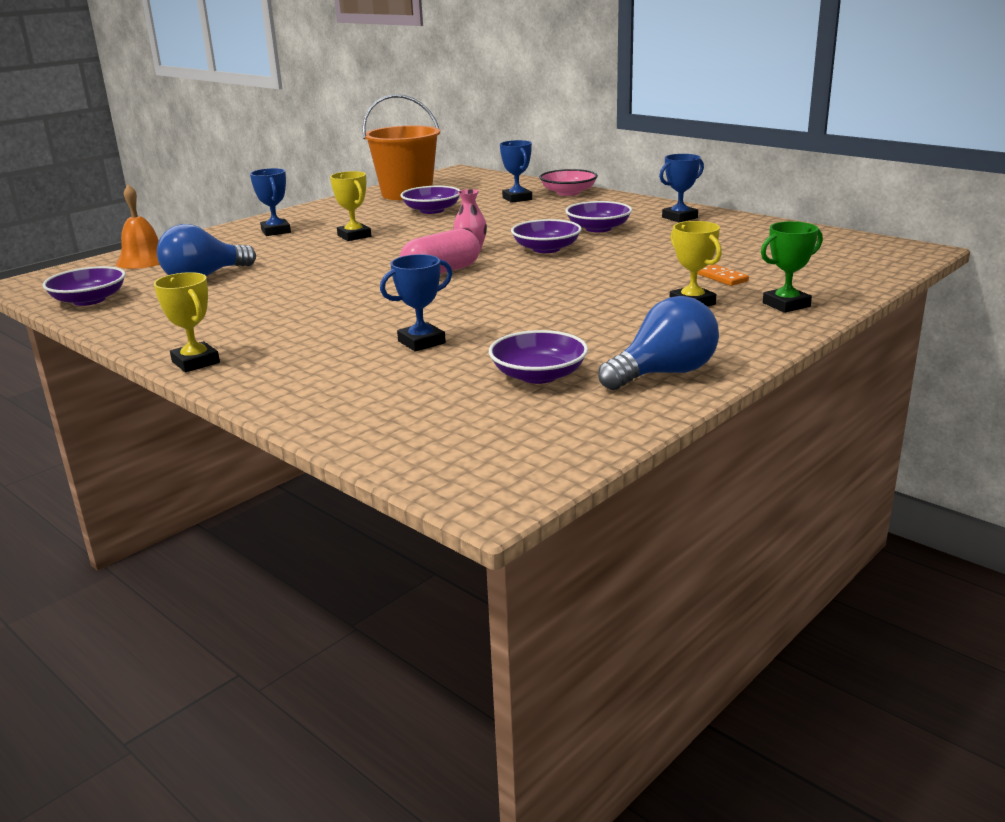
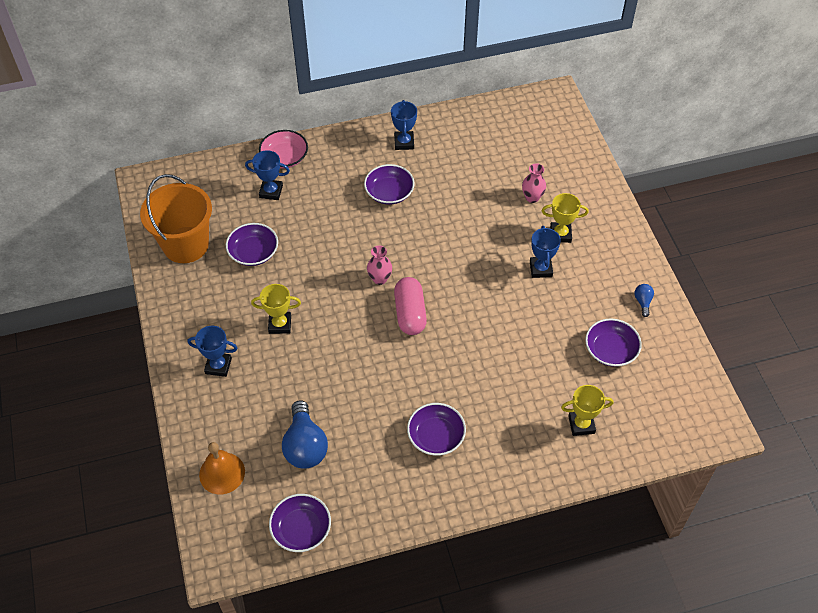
camera: 60 degrees left, 30 degrees up
yellow trophy [154,272,220,372] -> yellow trophy moved to [561,385,613,436]
blue trophy [380,254,452,351] -> blue trophy moved to [530,226,561,278]
purple bowl [511,219,582,253] -> purple bowl moved to [407,403,466,456]
blue light bulb [598,296,719,390] -> blue light bulb [634,284,654,317], size x0.46
orange domino [698,264,749,286] -> pink vase [522,163,546,203]
green trophy [761,221,823,313] -> none

